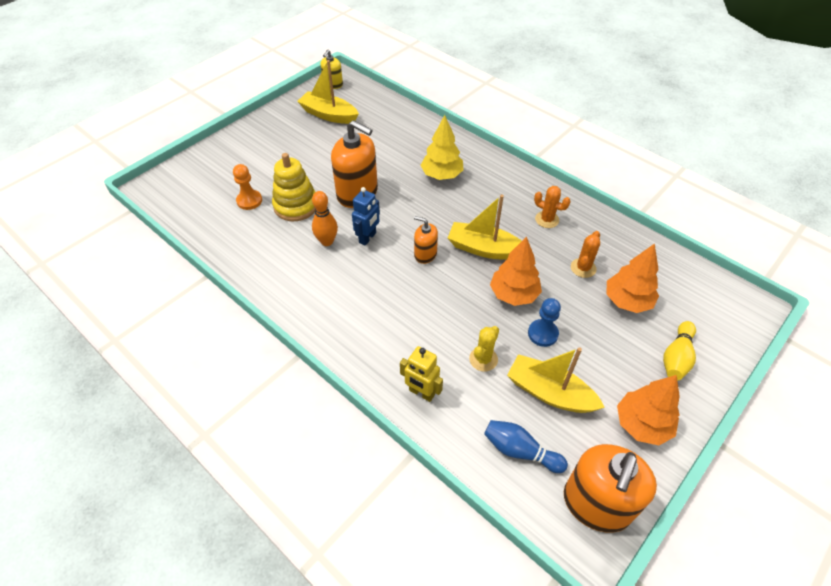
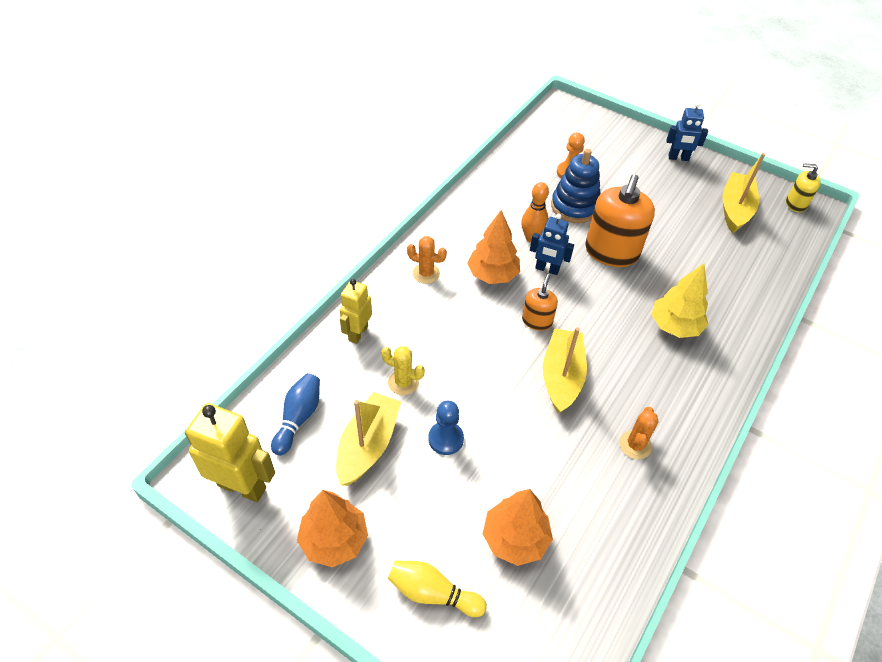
camera: 80 degrees right, 0 degrees up
yellow stacking toy [272,153,315,221] -> blue stacking toy [551,149,600,223]
orange tree [490,236,542,306] -> orange tree moved to [467,210,520,284]
orange soap dispenser [564,444,657,533] -> yellow robot [185,403,275,502]
orange cactus [571,231,600,278] -> orange cactus moved to [407,236,447,284]
none -> blue robot [666,102,708,161]

